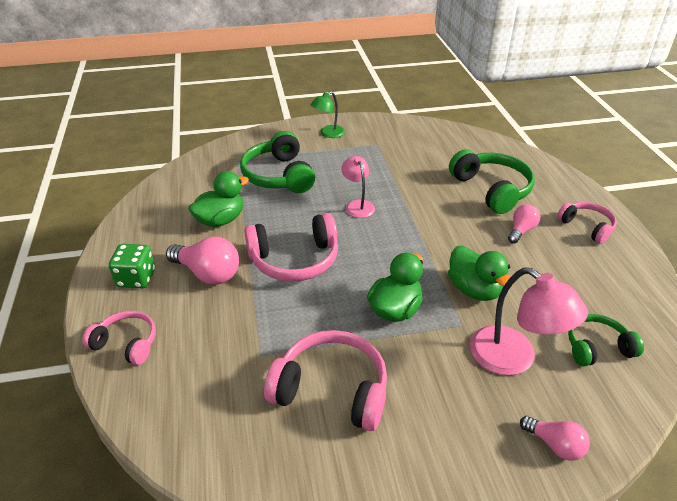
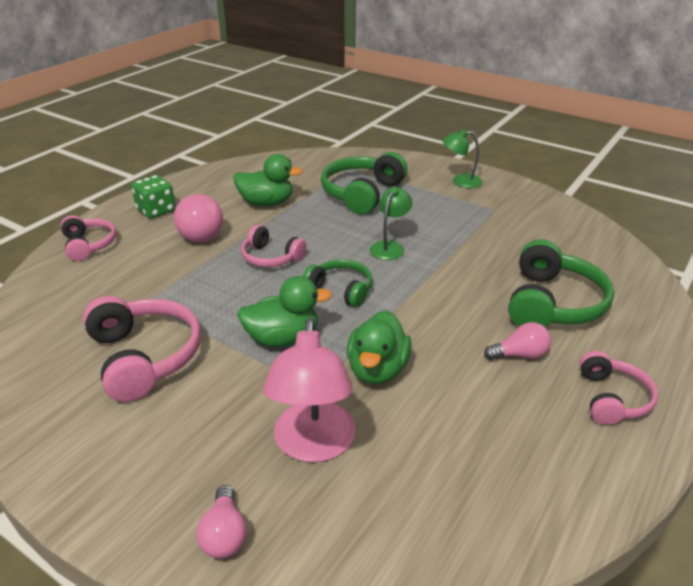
camera: 45 degrees right, 5 degrees down
pink headphones [244,213,338,282] -> pink headphones [241,225,307,267], size x0.61
pink lamp [341,156,375,218] -> green lamp [370,187,412,260]
green headphones [568,314,644,366] -> green headphones moved to [303,259,372,307]

